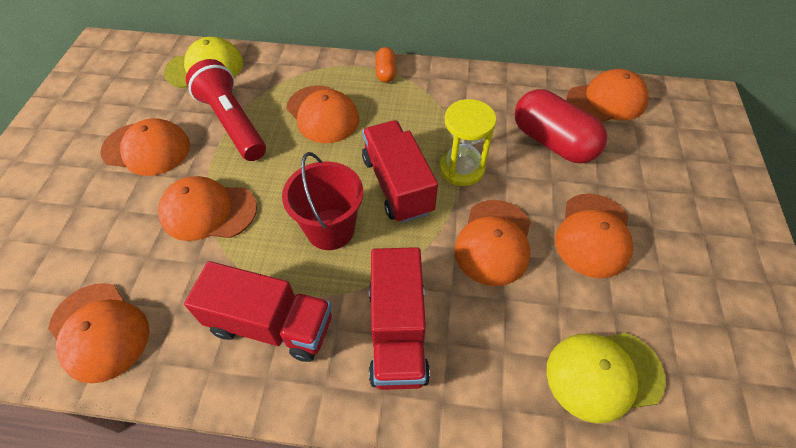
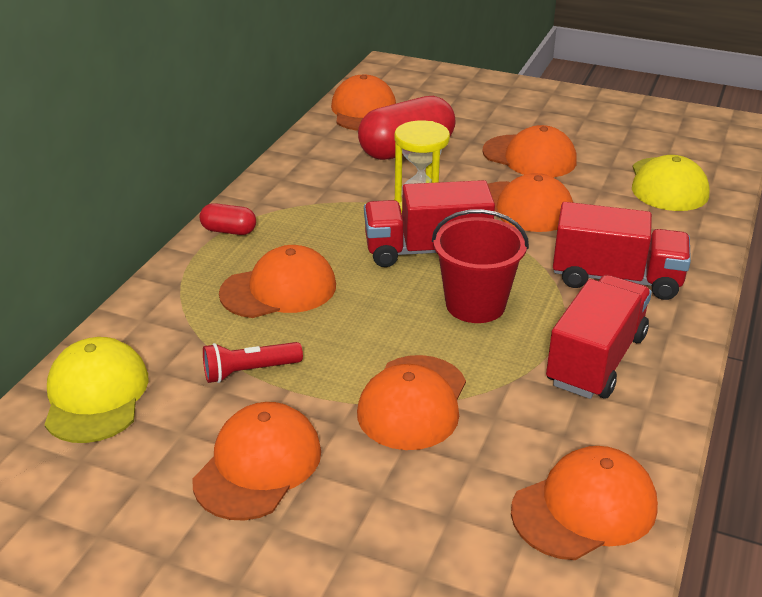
camera: 75 degrees left, 20 degrees down
red flashlight [186,59,266,161] -> red flashlight [203,342,303,383], size x0.55
orange capsule [375,47,396,83] -> red capsule [200,203,256,235]

